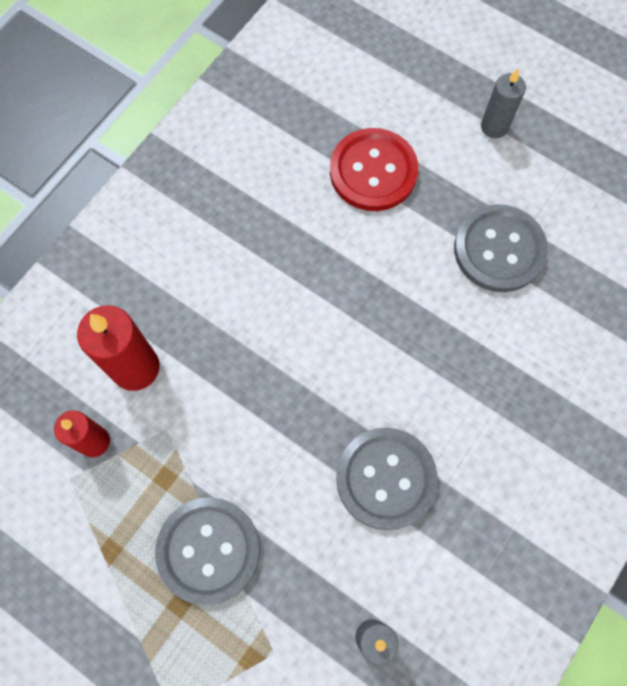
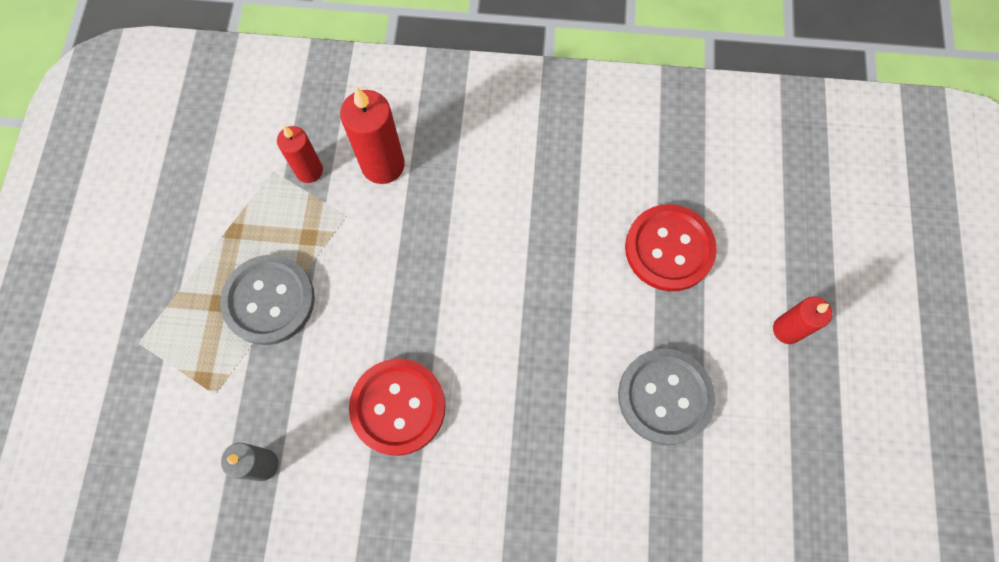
camera: 60 degrees right, 0 degrees up
grey button [336,428,438,530] -> red button [349,359,446,456]
grey candle [481,68,526,138] -> red candle [773,296,832,344]

